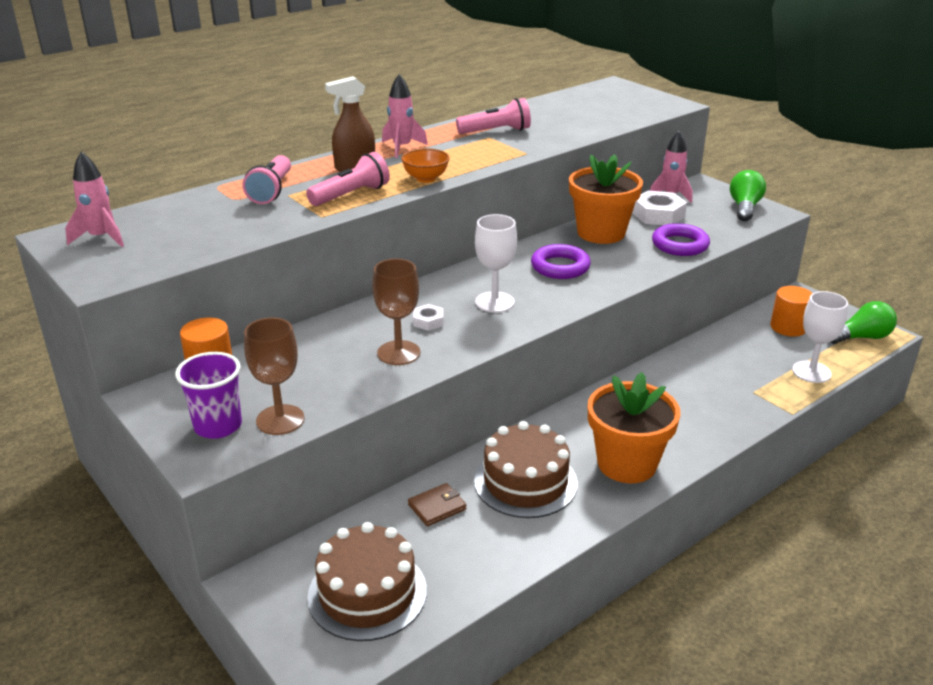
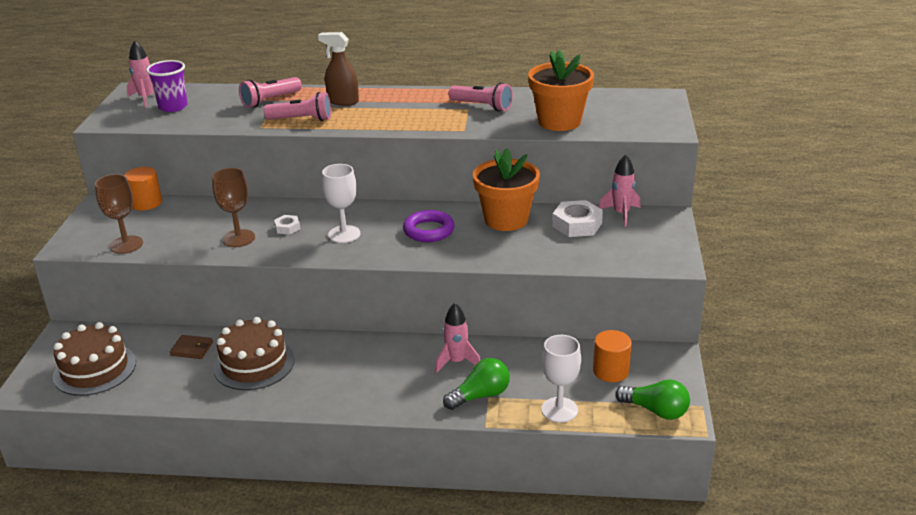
camera: 45 degrees right, 0 degrees up
purple cup [175,352,242,439] -> purple cup moved to [146,60,188,112]
pink rocket [382,74,428,158] -> pink rocket moved to [435,303,480,373]
orange bowl [401,148,450,183] -> none
orange flower pot [588,372,681,483] -> orange flower pot moved to [528,50,594,131]
purple ring [652,223,710,256] -> none
green light bulb [730,170,766,221] -> green light bulb moved to [443,358,510,410]

